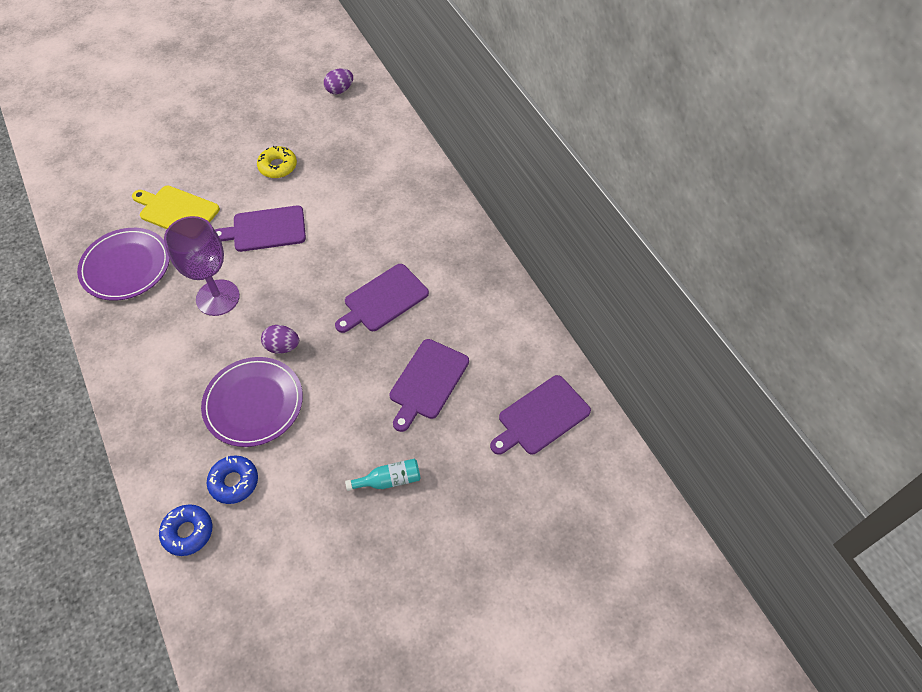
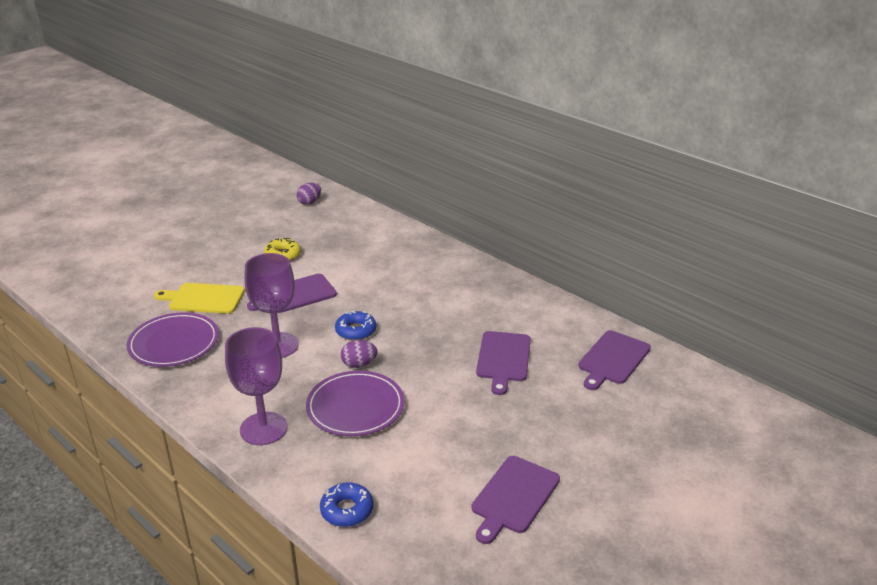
camera: 20 degrees left, 25 degrees down
blue donut [207,456,258,504] -> blue donut moved to [335,311,376,341]
purple cutting board [335,264,429,333] -> purple cutting board moved to [472,456,560,544]
turquoise bottle [345,459,421,491] -> none
none -> purple goblet [225,327,288,445]

